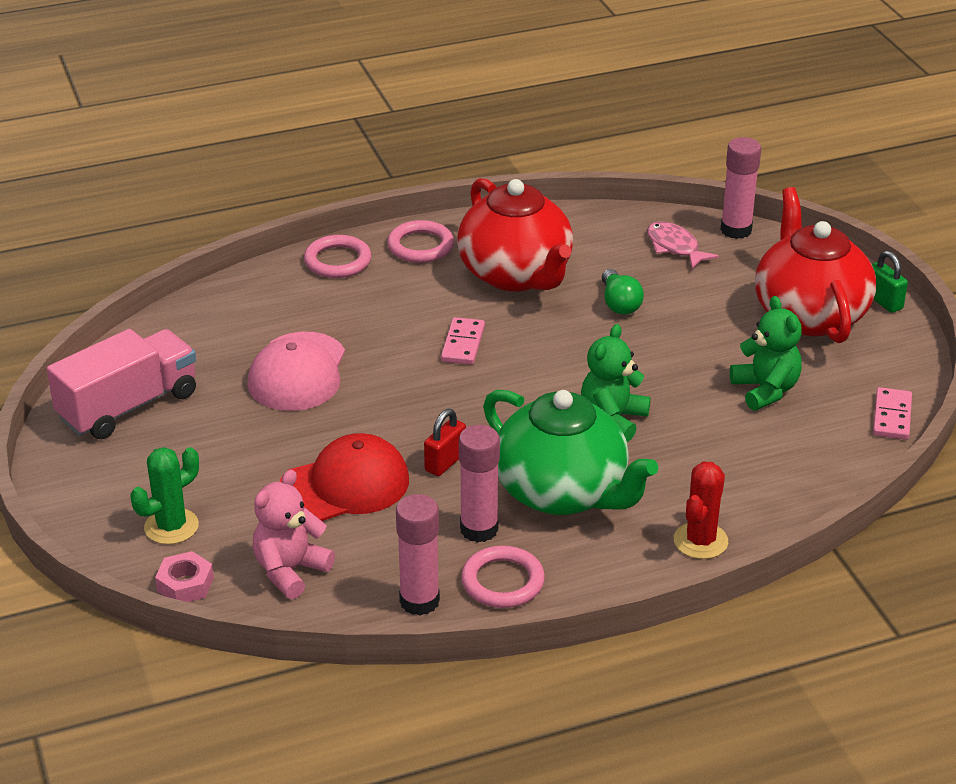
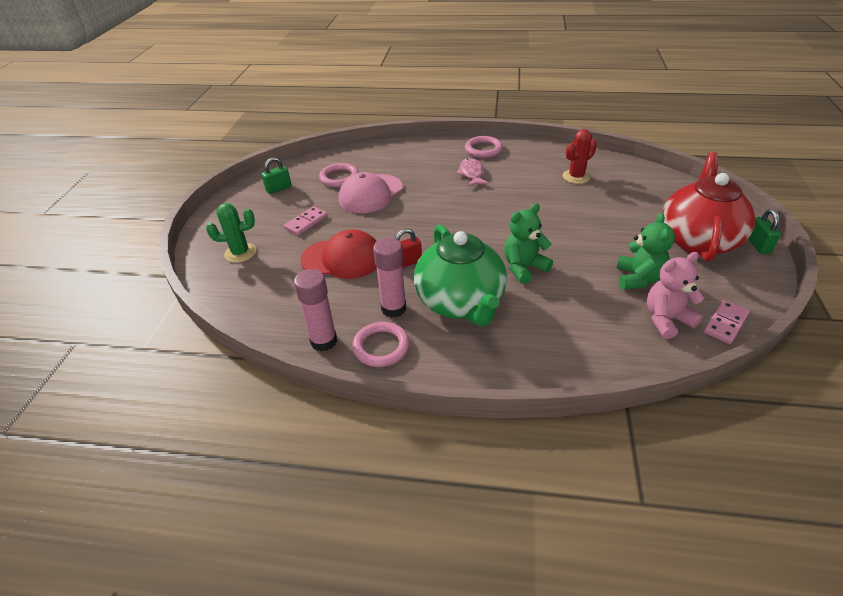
camera: 30 degrees right, 5 degrees up
pink truck [47,329,196,439] -> green padlock [261,157,291,194]
pink nut [155,551,214,602] -> none
pink teddy bear [253,469,335,599] -> pink teddy bear moved to [647,252,704,339]
pink ring [304,235,371,278] -> pink ring moved to [319,163,359,187]
pink domino [441,317,485,365] -> pink domino moved to [284,206,327,235]
red teapot [457,178,573,291] -> none
green light bulb [602,269,644,315] -> none
pink fish [647,221,719,269] -> pink fish moved to [456,158,489,186]
red cactus [674,462,728,559] -> red cactus moved to [562,129,597,184]
pink glue stick [720,137,761,239] -> none

